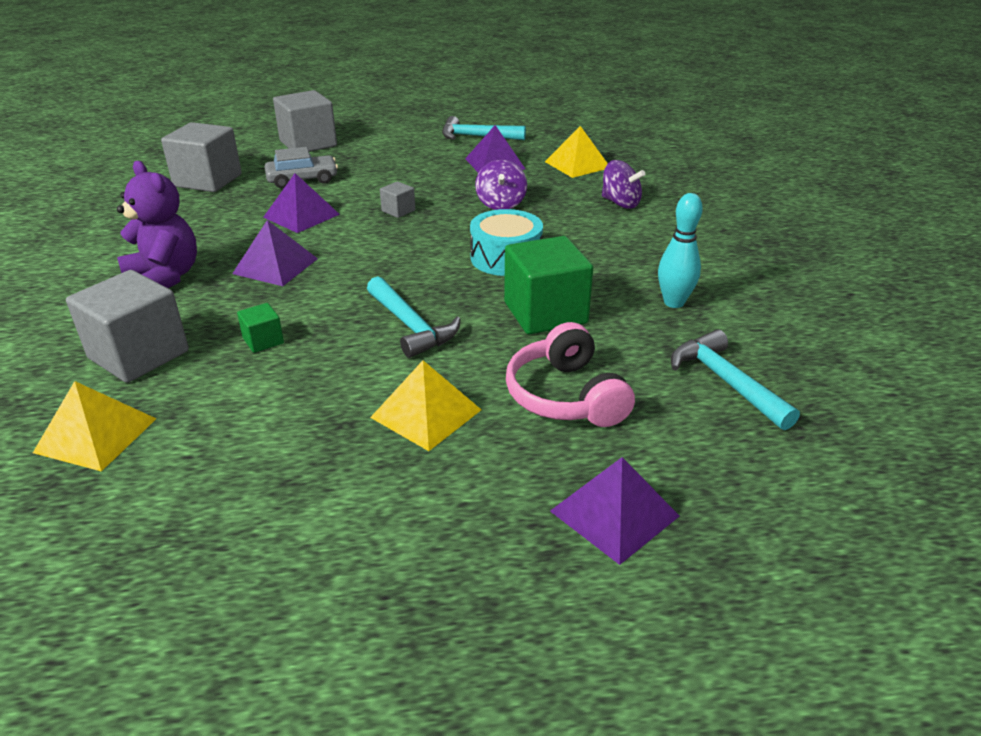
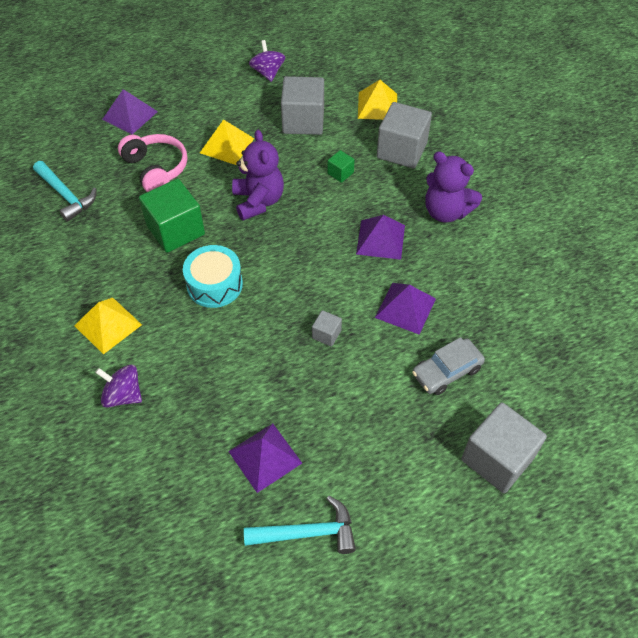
camera: 165 degrees right, 20 degrees up
grey cube [161,122,242,192] -> grey cube moved to [281,76,324,135]
turquoise hammer [367,277,461,358] -> purple teddy bear [232,130,284,221]
purple spinning top [475,159,527,210] -> purple spinning top moved to [249,40,285,82]
yellow pyramid [545,126,608,178] -> yellow pyramid moved to [74,298,142,354]
turquoise bowling pin [658,193,703,308] -> none

